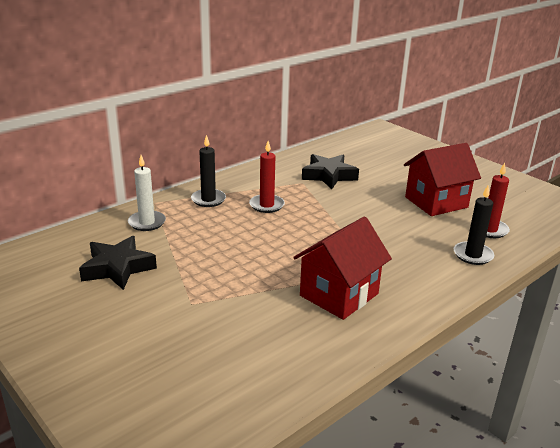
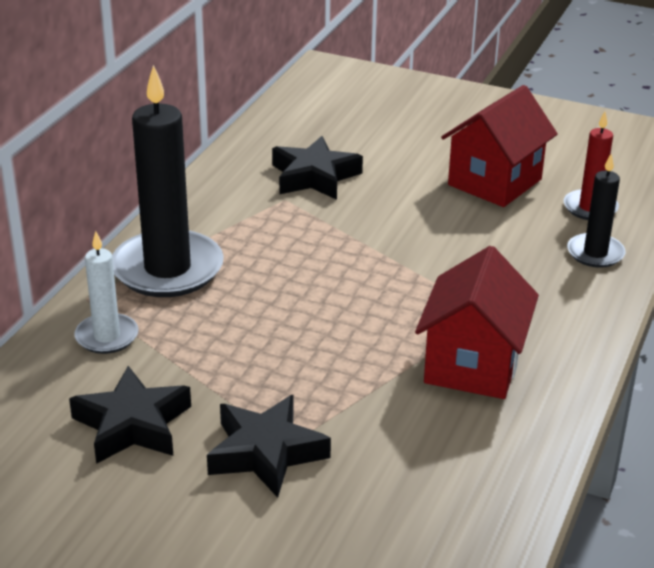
camera: 25 degrees left, 5 degrees up
black candle [191,135,226,207] -> black candle [112,65,224,297], size x1.90
red candle [249,141,285,213] -> none
none -> black star [207,395,331,498]

